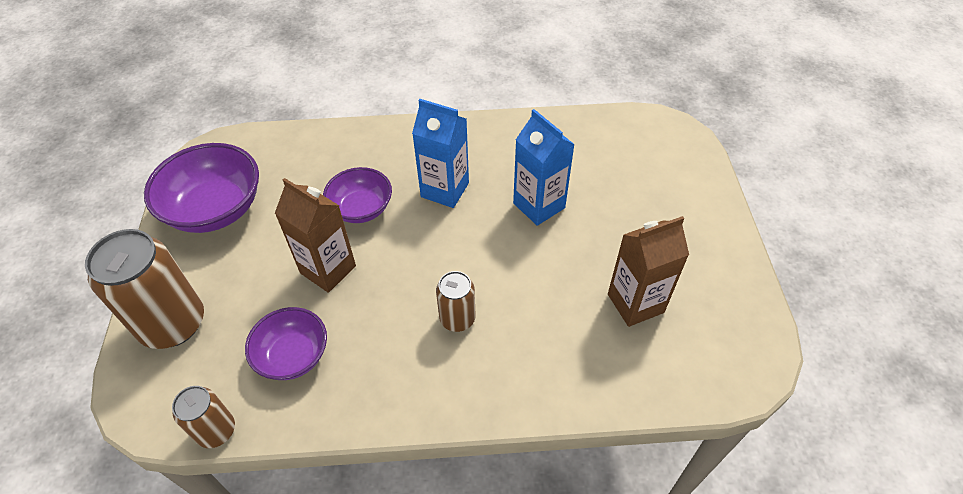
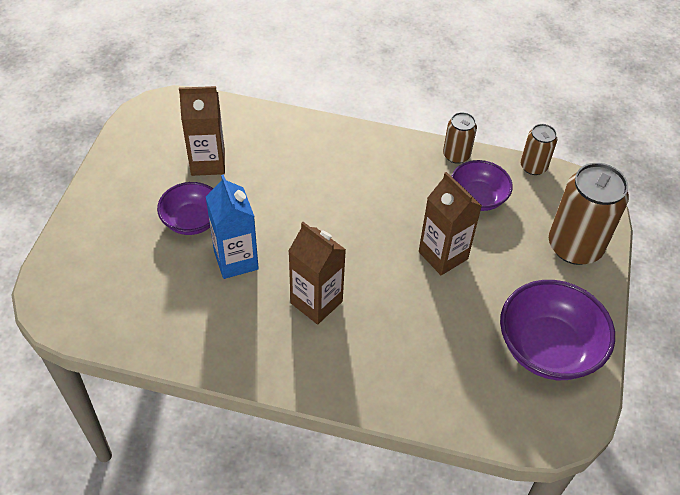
camera: 165 degrees left, 0 degrees up
purple bowl [323,167,392,223] -> purple bowl moved to [157,182,213,235]
blue carton [412,99,469,208] -> brown carton [289,222,346,324]
brown can [436,271,476,332] -> brown can moved to [443,112,477,164]

